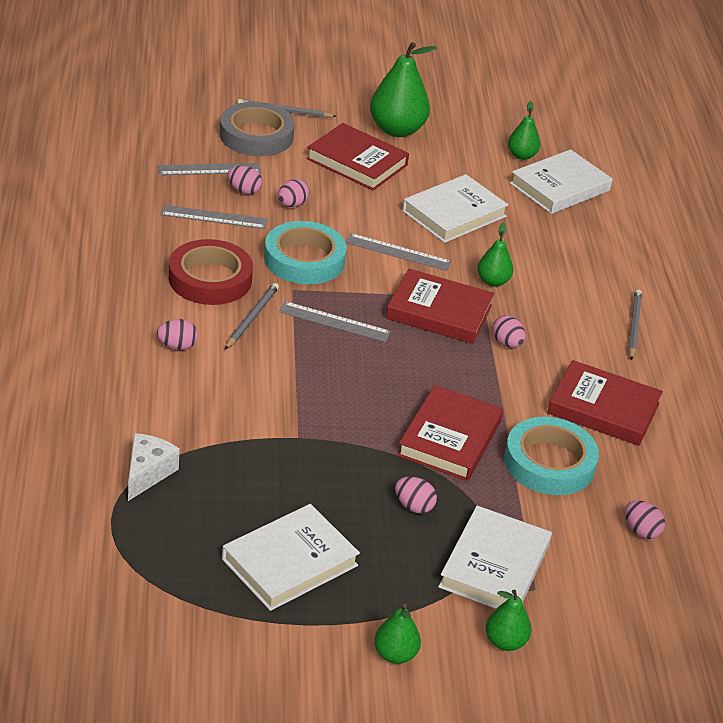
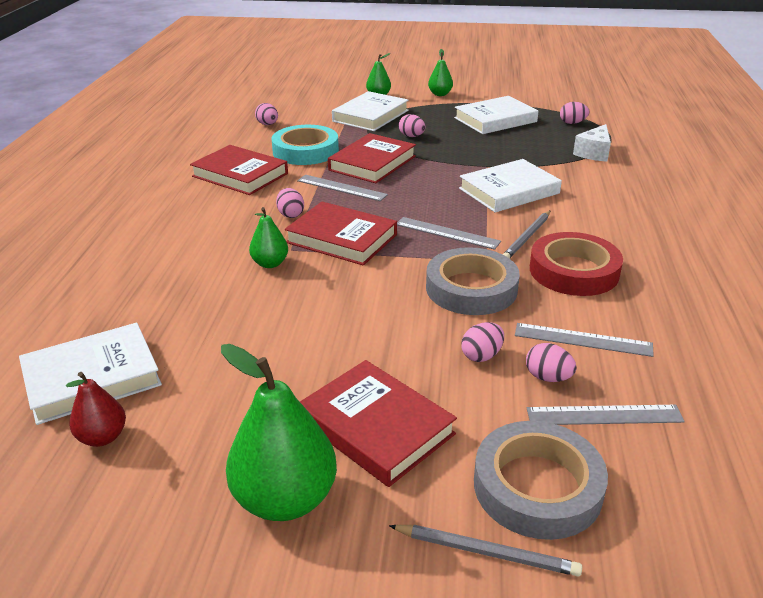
camera: 165 degrees left, 5 degrees down
pink egg [157,319,198,350] -> pink egg moved to [560,102,589,124]
turquoise tape [264,221,347,284] -> grey tape [426,247,520,315]
grey ruler [346,233,451,271] -> grey ruler moved to [297,175,388,201]
white book [402,174,508,243] -> white book moved to [459,159,562,213]
green pear [508,101,540,160] -> red pear [66,372,126,447]
grey pencil [628,289,642,360] -> none

